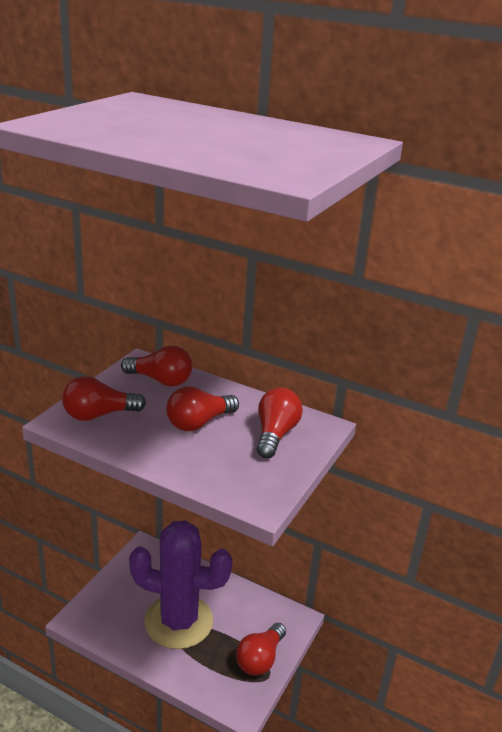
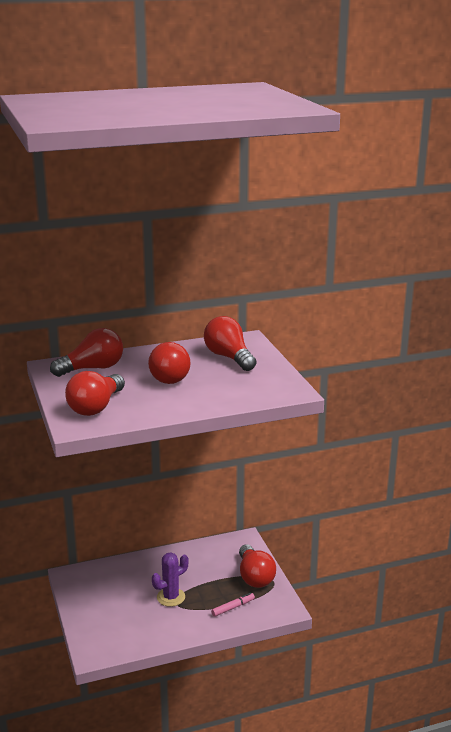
camera: 45 degrees left, 5 degrees down
purple cactus [129,520,233,649] -> purple cactus [152,552,189,607], size x0.42
none -> pink marker [211,593,255,617]

